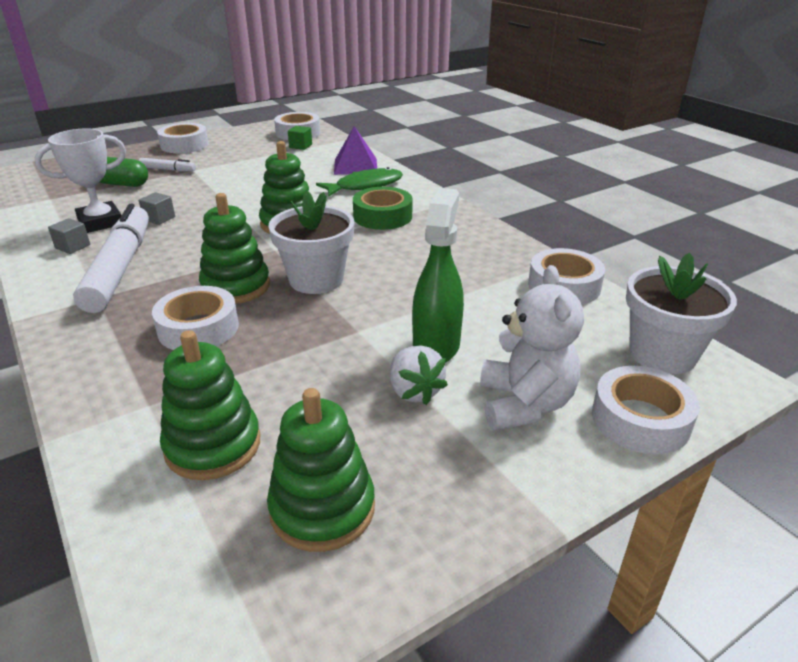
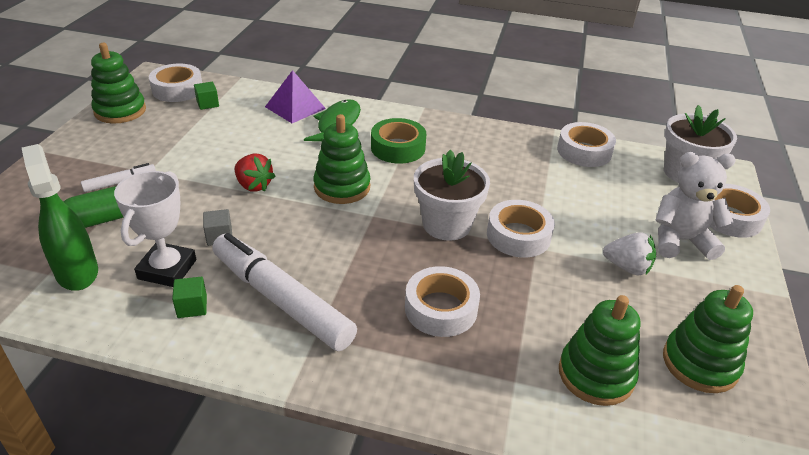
camera: 45 degrees left, 5 degrees up
grey cube [48,218,90,254] -> green cube [172,277,207,318]
white tape [157,123,208,153] -> white tape moved to [487,200,555,258]
green stacking toy [199,193,270,304] -> green stacking toy moved to [91,43,146,124]
green spray bottle [412,188,464,363] -> green spray bottle moved to [22,144,98,291]
white teddy bear [480,265,584,430] -> white teddy bear turned 45 degrees counterclockwise [656,152,736,260]
none -> red strawberry [235,153,275,192]

